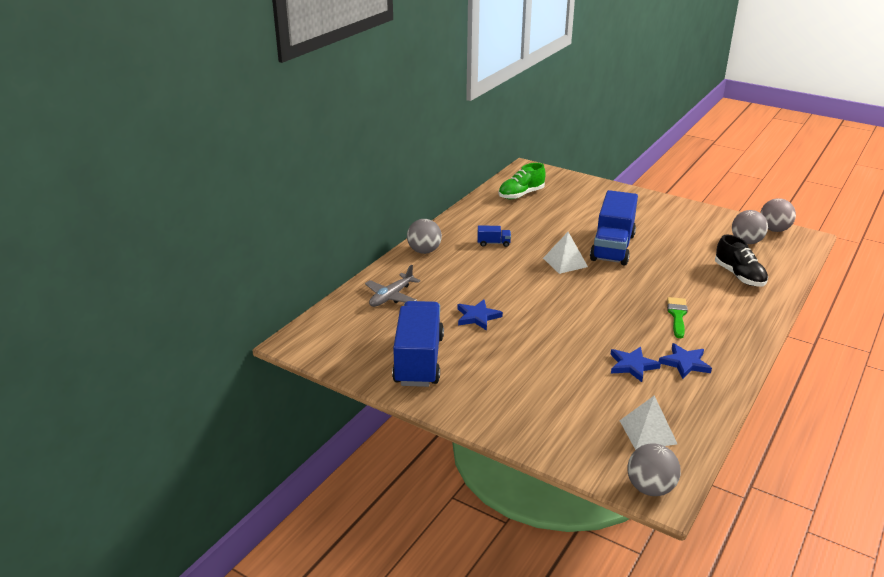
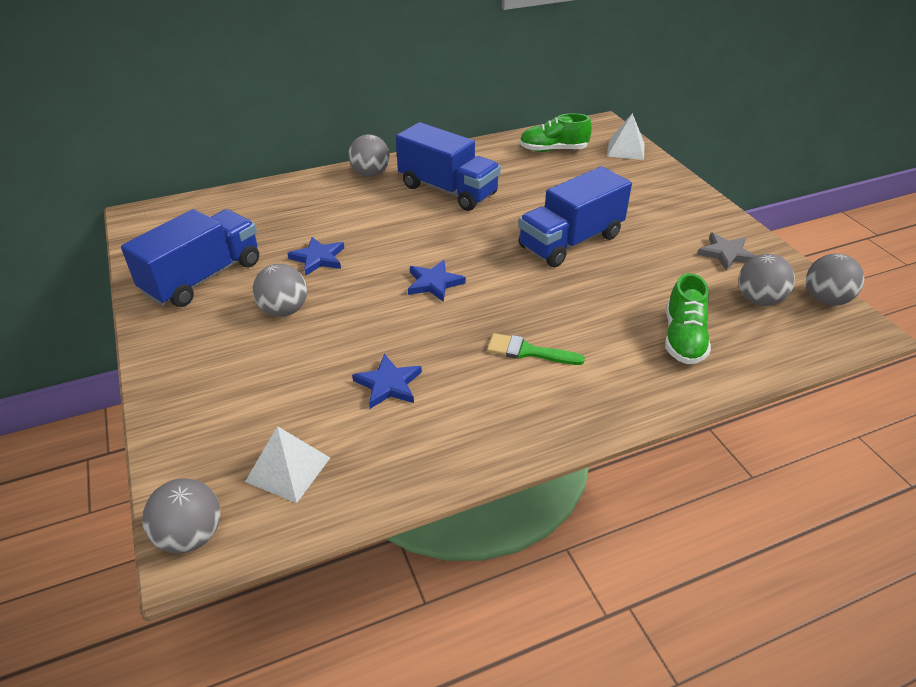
camera: 35 degrees right, 10 degrees up
grey plane [365,265,420,307] -> none
blue truck [477,226,511,247] -> blue truck [396,122,501,211], size x2.49
white pyramid [543,232,588,274] -> white pyramid moved to [607,113,644,160]
blue star [659,343,712,379] -> blue star moved to [408,260,466,302]
green brush [667,297,688,338] -> green brush turned 120 degrees counterclockwise [487,333,585,365]
black shoe [715,234,768,286] -> green shoe [665,273,711,364]
none -> grey ball [253,264,307,317]
none -> grey star [697,233,756,271]

